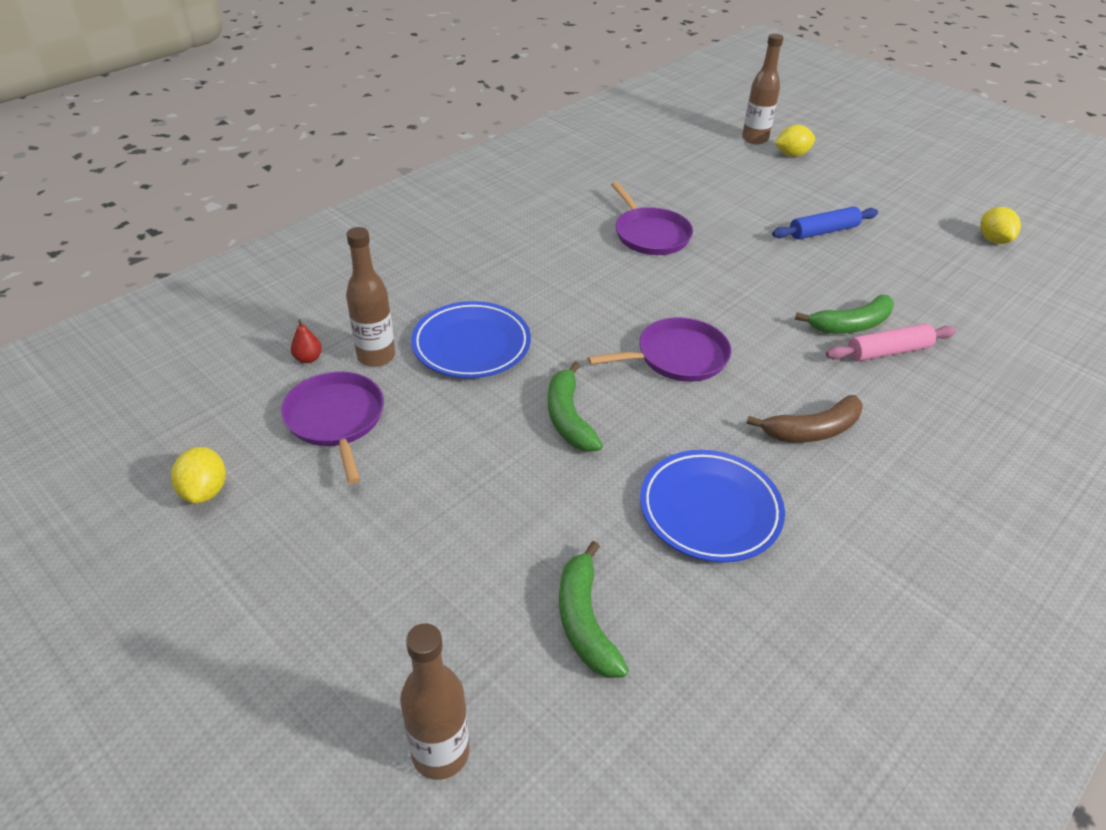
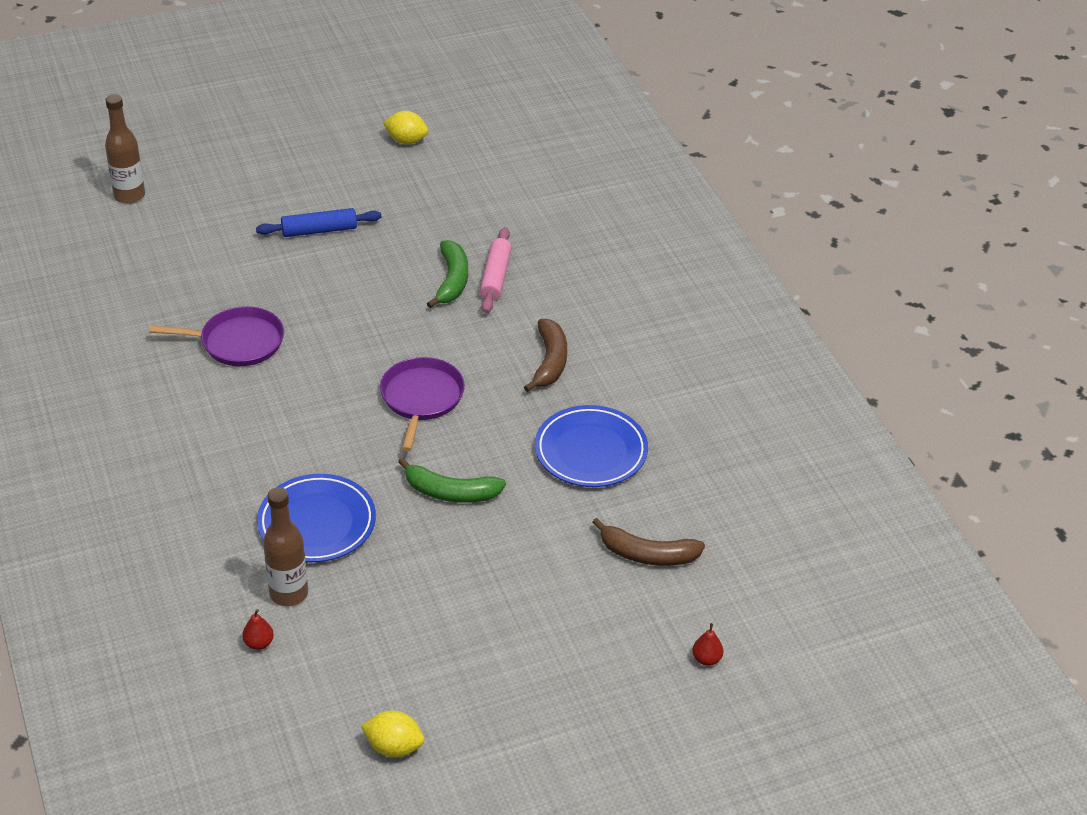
camera: 65 degrees left, 0 degrees up
purple pan [281,371,384,484] -> none
brown bottle [400,623,469,780] -> red pear [692,623,723,666]
green banana [559,541,629,678] -> brown banana [592,518,705,566]
blue rolling pin [772,207,878,239] -> blue rolling pin turned 75 degrees clockwise [256,208,381,237]
yellow lemon [775,125,815,157] -> none

